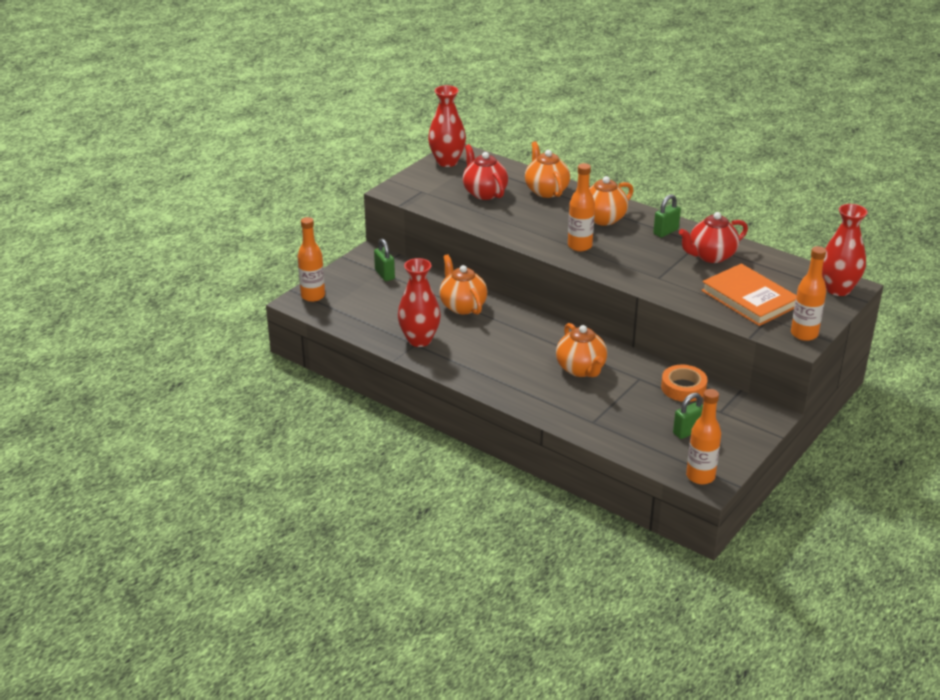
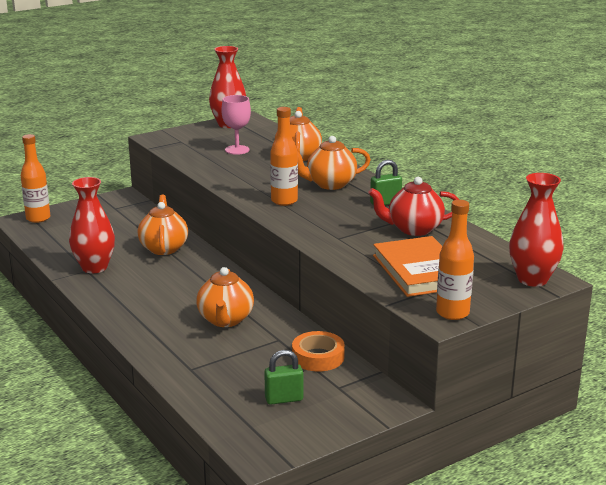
camera: 20 degrees right, 10 degrees down
green padlock [374,238,395,281] -> none
red teapot [463,144,508,200] -> pink goblet [221,95,251,155]
orange bottle [686,389,721,484] -> none

